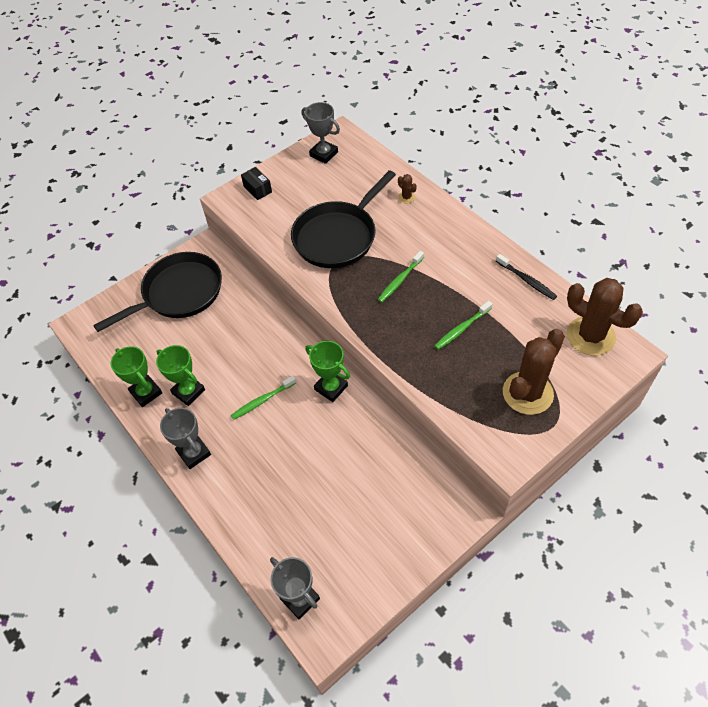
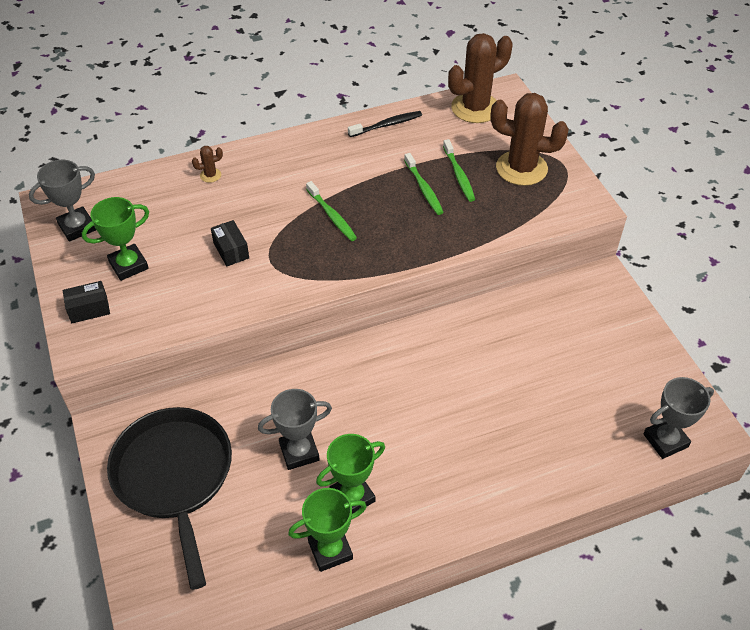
camera: 75 degrees left, 5 degrees down
grey trophy [160,408,211,469] -> grey trophy moved to [258,389,332,470]
green toothbrush [231,375,296,420] -> green toothbrush moved to [443,139,475,202]
black pan [291,170,396,268] -> black box [211,220,249,267]
green trophy [305,341,350,402] -> green trophy moved to [82,197,149,281]
brown cactus [503,329,565,415] -> brown cactus turned 45 degrees counterclockwise [491,93,569,186]

